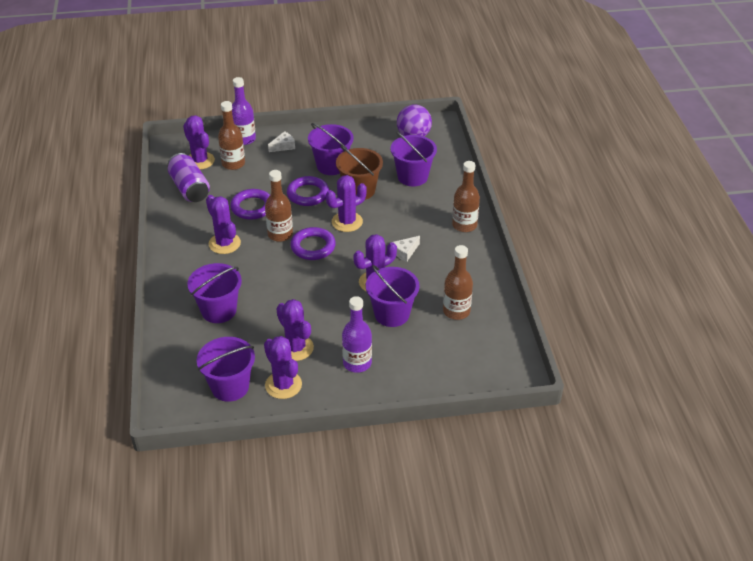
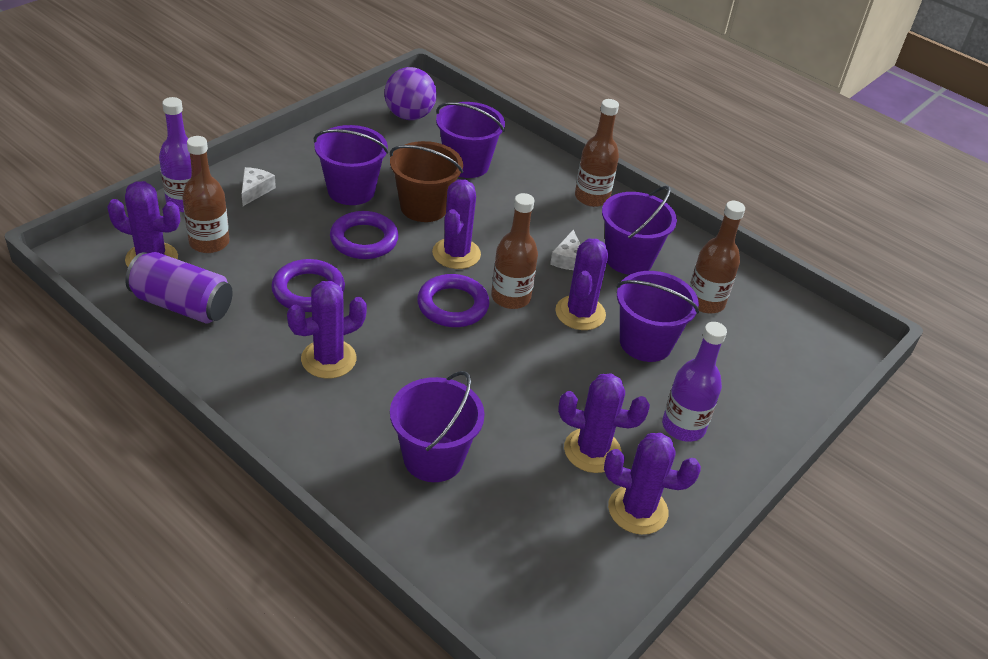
camera: 45 degrees left, 0 degrees up
purple bucket [197,337,255,402] -> purple bucket moved to [602,186,677,275]
purple cactus [206,195,241,254] -> purple cactus turned 45 degrees counterclockwise [287,281,367,379]
brown bottle [265,170,293,242] -> brown bottle moved to [491,193,538,309]

